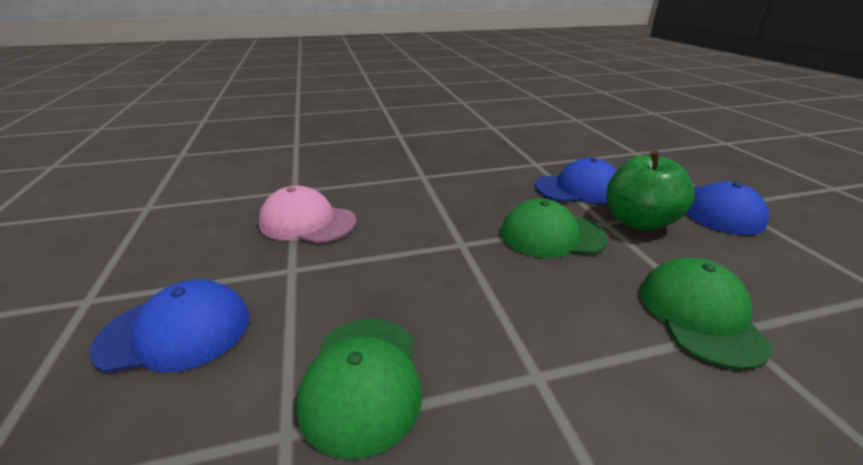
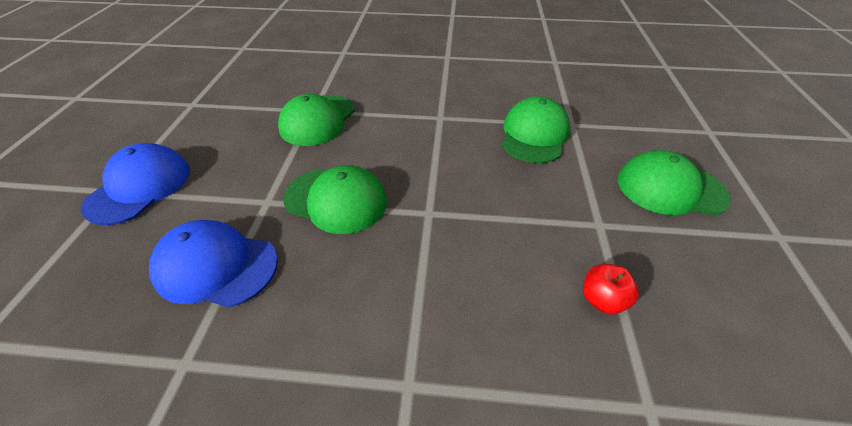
camera: 160 degrees left, 15 degrees up
blue cap [90,279,249,373] -> green cap [618,150,731,215]
pink cap [259,186,356,244] -> red apple [583,264,639,314]
green apple [606,150,695,231] -> none

